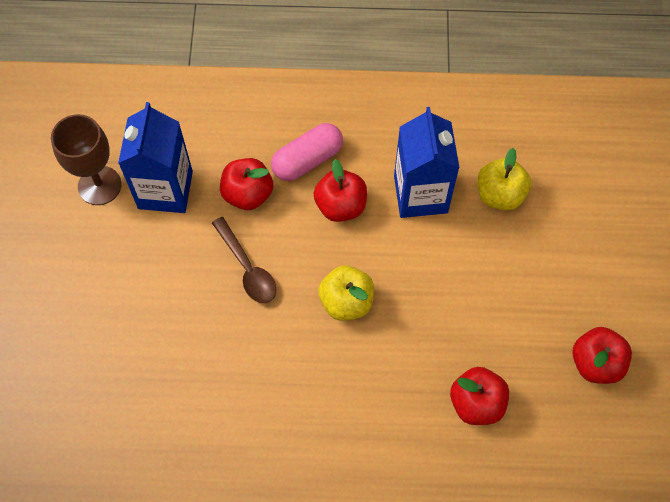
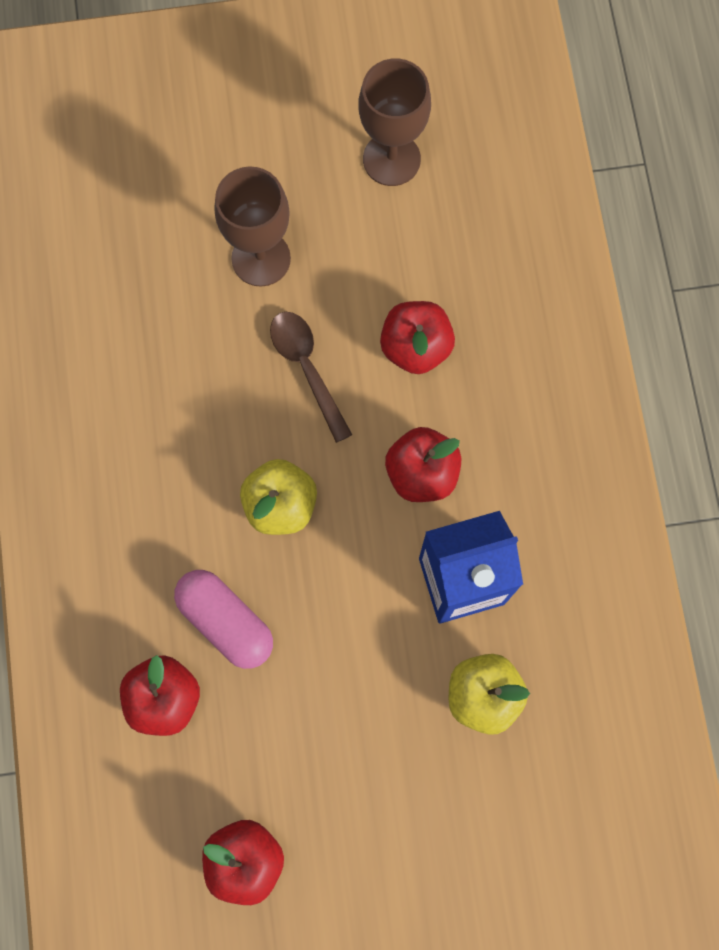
camera: 80 degrees right, 10 degrees up
blue carton [118,102,193,213] -> none
brown spoon [212,217,276,303] -> brown spoon turned 105 degrees clockwise [270,312,352,443]
pink capsule [271,123,343,181] -> pink capsule moved to [174,570,273,669]
none -> brown goblet [214,166,291,287]

